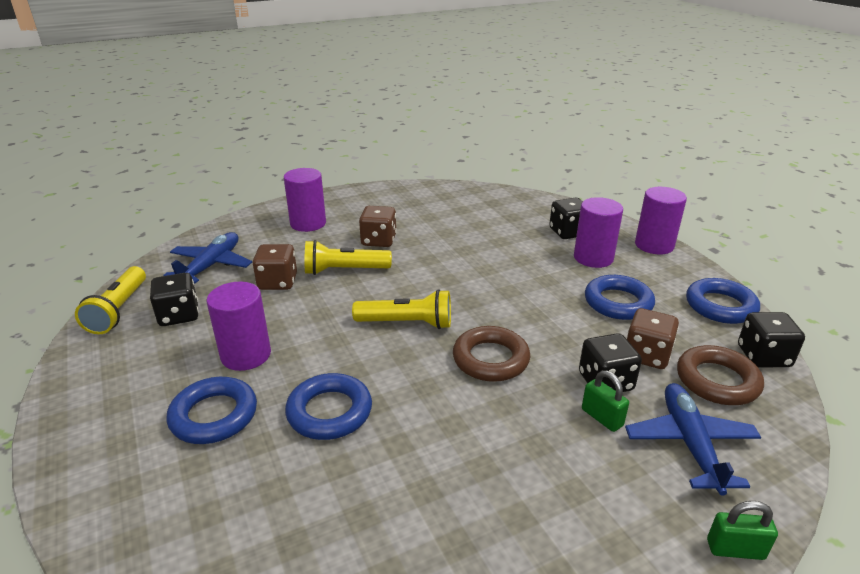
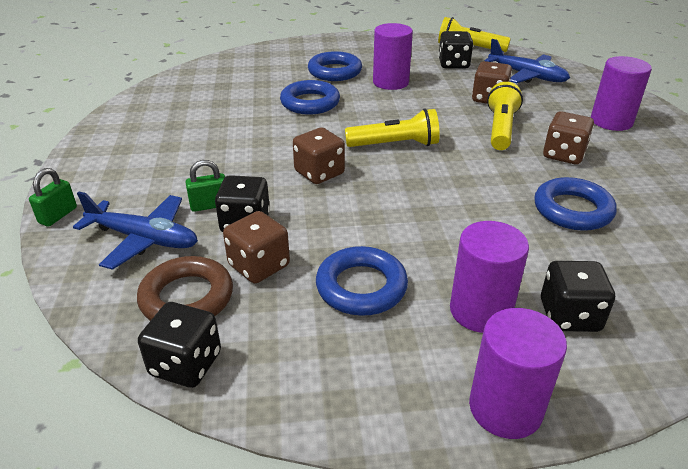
camera: 110 degrees right, 5 degrees up
yellow flashlight [352,289,451,329] -> yellow flashlight turned 120 degrees counterclockwise [345,108,440,147]
brown ring [453,326,530,382] -> brown dice [293,128,345,184]
blue ring [686,278,760,324] -> blue ring moved to [534,177,617,231]

